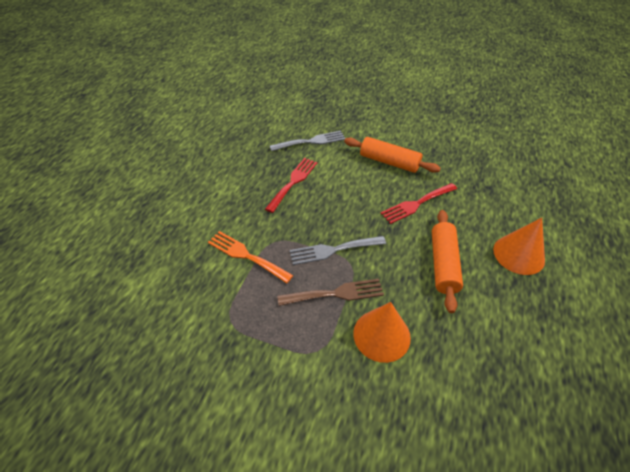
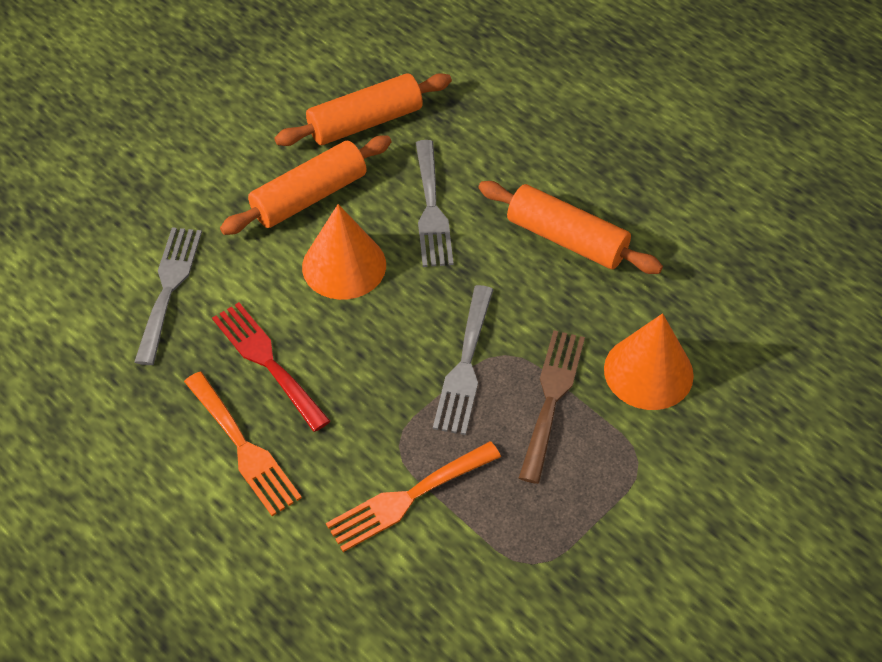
camera: 65 degrees left, 5 degrees up
red fork [381,183,457,224] -> grey fork [416,140,454,267]
orange cone [493,218,545,275] -> orange cone moved to [302,204,386,300]
none -> orange fork [184,372,302,516]
none -> orange rolling pin [274,73,452,146]

